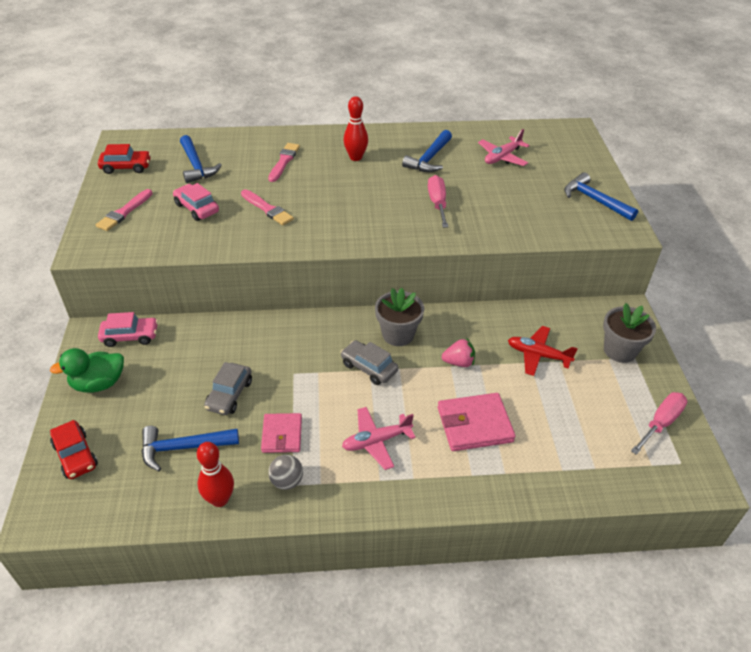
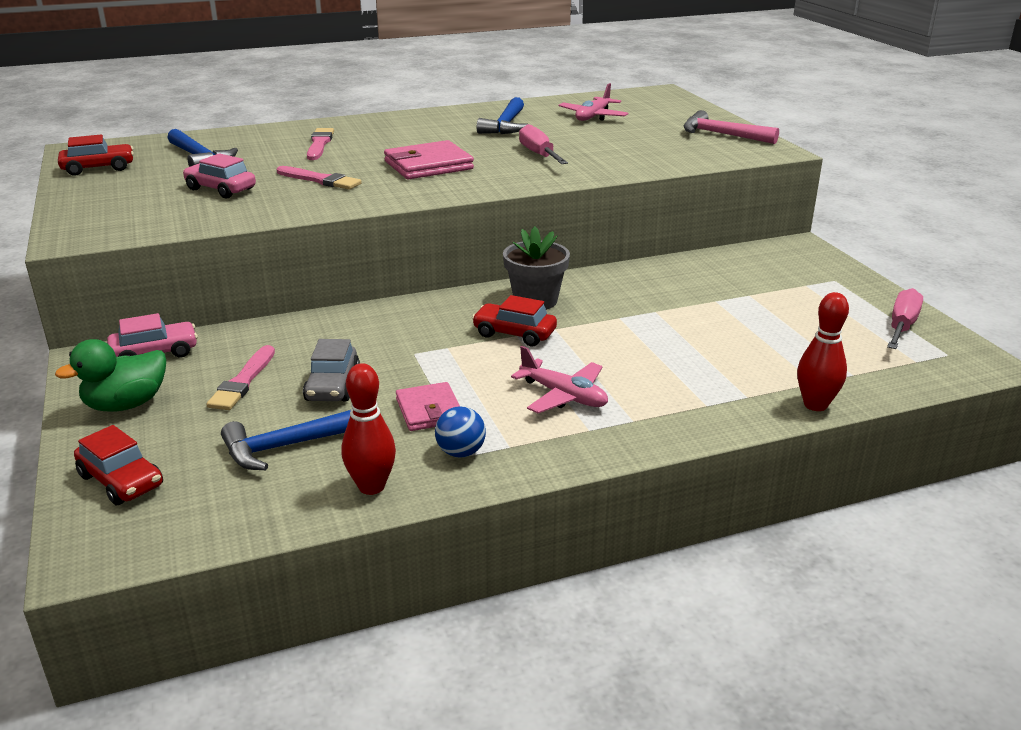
camera: 15 degrees left, 15 degrees down
pink brush [96,189,153,231] -> pink brush moved to [206,345,275,410]
grey ball [268,455,303,490] -> blue ball [435,406,486,457]
grey car [341,340,398,385] -> red car [472,295,557,346]
pink plane [342,407,416,470] -> pink plane turned 105 degrees counterclockwise [511,346,608,414]
red bowling pin [343,96,368,161] -> red bowling pin moved to [797,292,849,411]
pink wallet [438,393,516,451] -> pink wallet moved to [384,140,474,179]
pink strawberry [442,339,475,367] -> none
red plane [508,326,578,376] -> none
blue hammer [564,172,638,221] -> pink hammer [684,110,779,144]
grey flower pot [603,303,656,363] -> none

